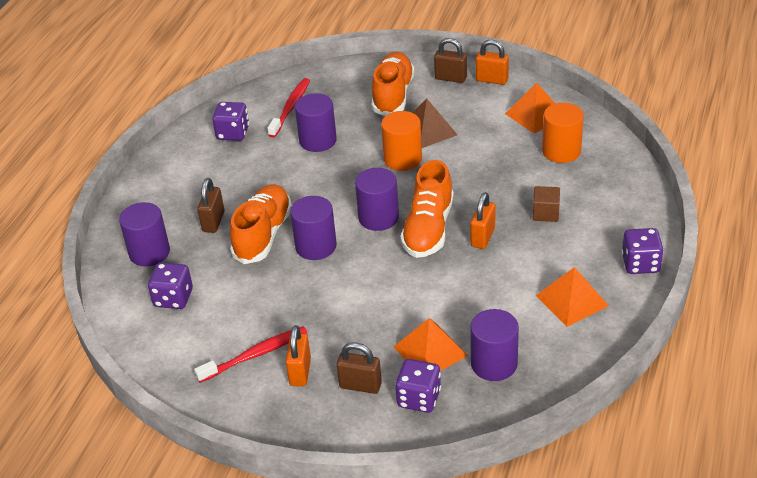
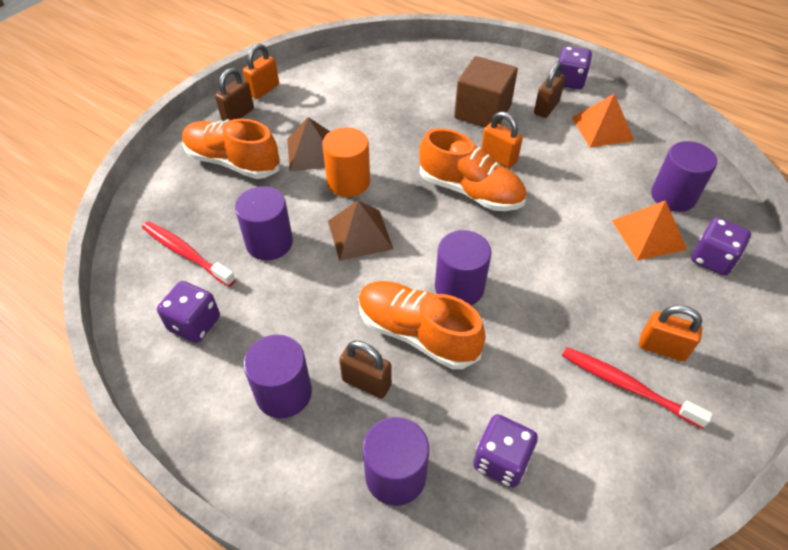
camera: 75 degrees left, 10 degrees up
red toothbrush [194,326,307,383] -> red toothbrush turned 45 degrees counterclockwise [562,347,713,429]
brown padlock [337,342,382,394] -> brown padlock moved to [534,61,565,118]
purple cylinder [355,168,399,231] -> purple cylinder moved to [243,334,312,419]
orange pyramid [505,83,555,134] -> none
brown cube [533,186,560,222] -> brown cube [454,56,518,127], size x1.87
orange cylinder [542,103,584,163] -> none
none -> brown pyramid [328,201,393,261]

